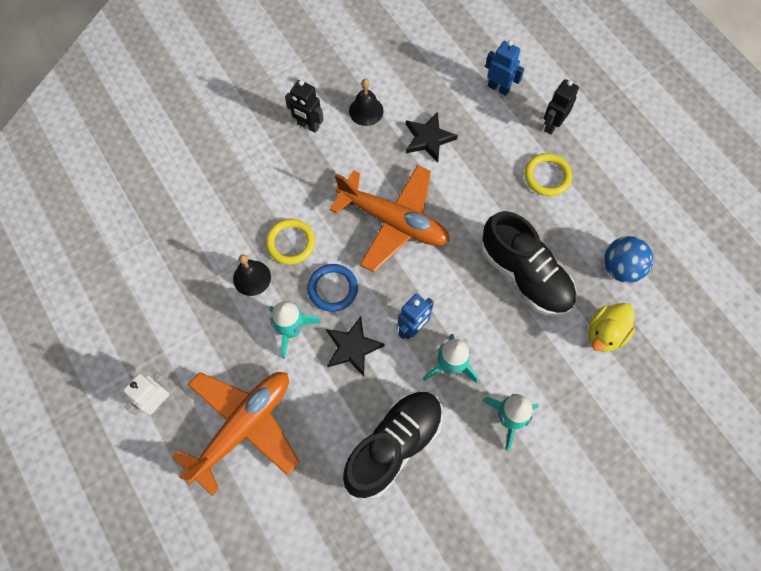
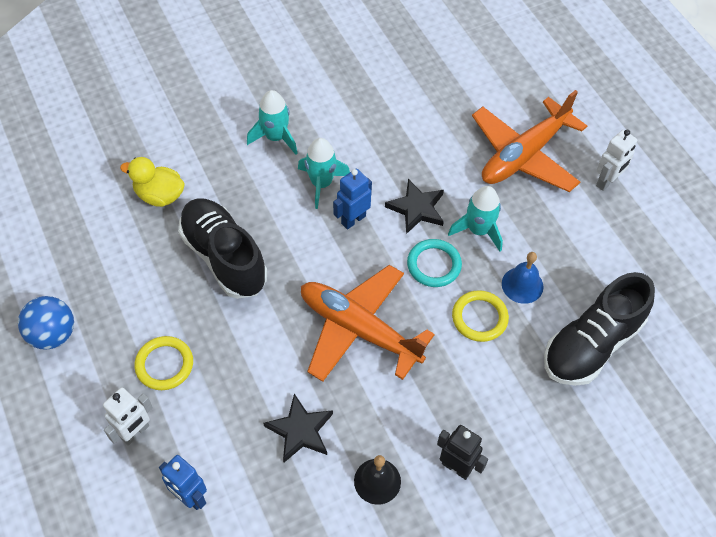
camera: 175 degrees left, 10 degrees down
black bell [233,254,271,296] -> blue bell [502,252,543,304]
blue ring [307,264,358,312] -> turquoise ring [407,239,462,287]
black shoe [343,391,443,498] -> black shoe moved to [544,272,655,386]
black robot [544,79,579,135] -> white robot [103,387,153,446]
yellow duck [588,303,635,352] -> yellow duck turned 120 degrees counterclockwise [120,157,185,207]
blue ball [604,236,653,283] -> blue ball moved to [18,296,74,350]

